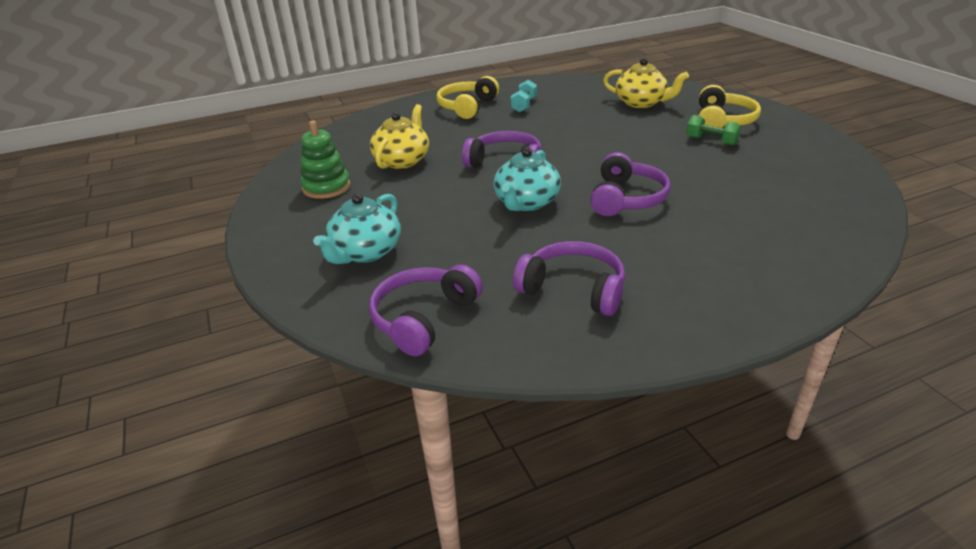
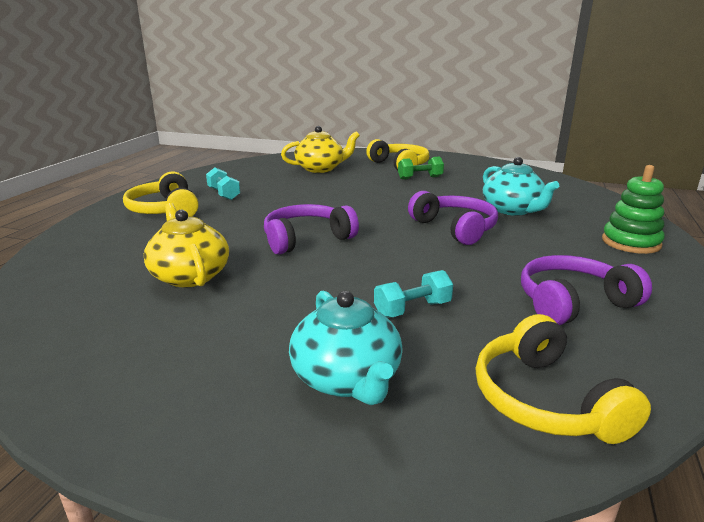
camera: 50 degrees left, 10 degrees down
green stacking toy [300,121,350,199] -> green stacking toy moved to [602,165,665,254]
purple headphones [369,264,483,356] -> yellow headphones [475,314,651,444]
turquoise teapot [493,147,561,211] -> turquoise teapot moved to [483,157,559,216]
none -> turquoise dumbbell [374,270,453,318]

